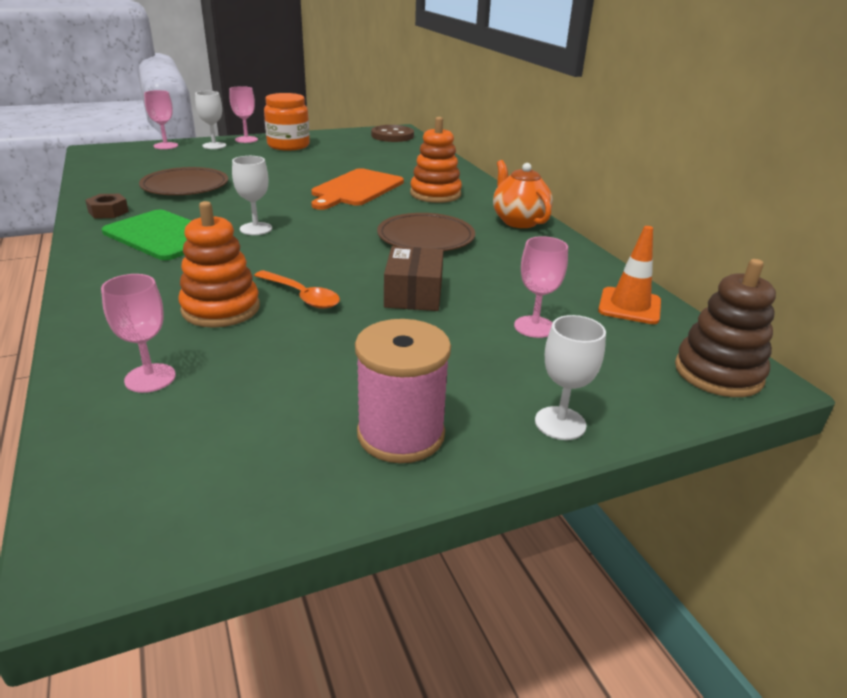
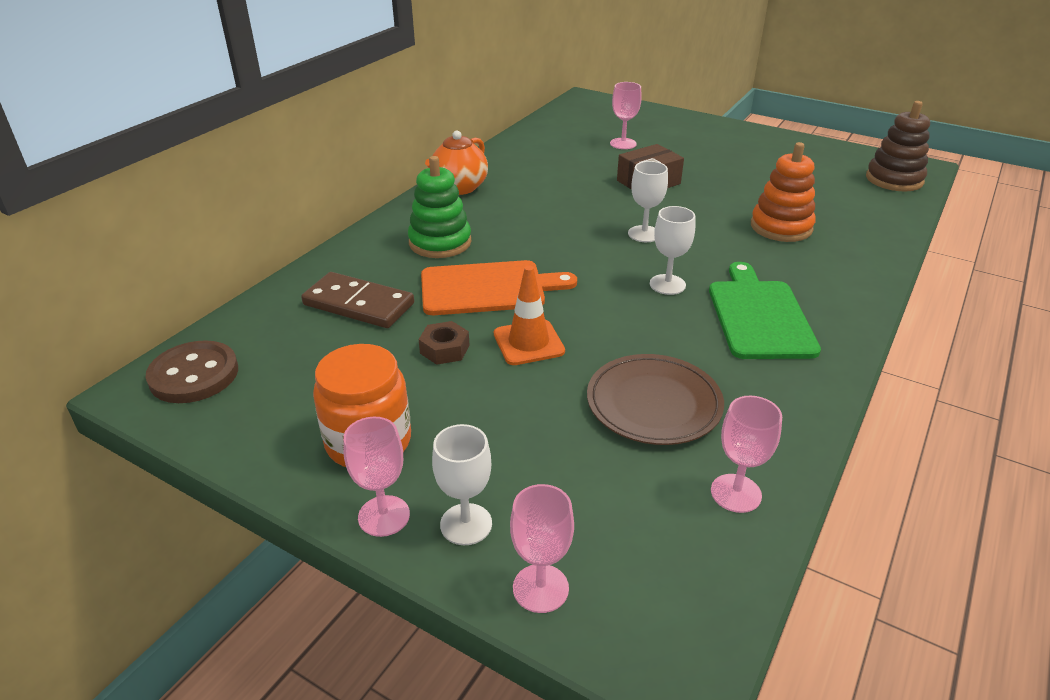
camera: 125 degrees left, 5 degrees up
brown nut [85,194,129,219] -> brown nut moved to [419,321,469,365]
pink goblet [101,274,176,393] -> pink goblet moved to [711,396,782,513]
orange spoon [254,270,340,309] -> none
pink spool [355,319,451,463] -> none
brown plate [377,213,475,251] -> none
orange stacking toy [410,117,462,203] -> green stacking toy [408,156,471,258]
white goblet [535,315,606,440] -> white goblet moved to [628,161,668,242]
orange traffic cone [598,226,661,324] -> orange traffic cone moved to [494,266,565,365]
brown stacking toy [675,259,776,397] -> brown stacking toy moved to [866,101,930,191]
none -> brown domino [301,272,414,328]

